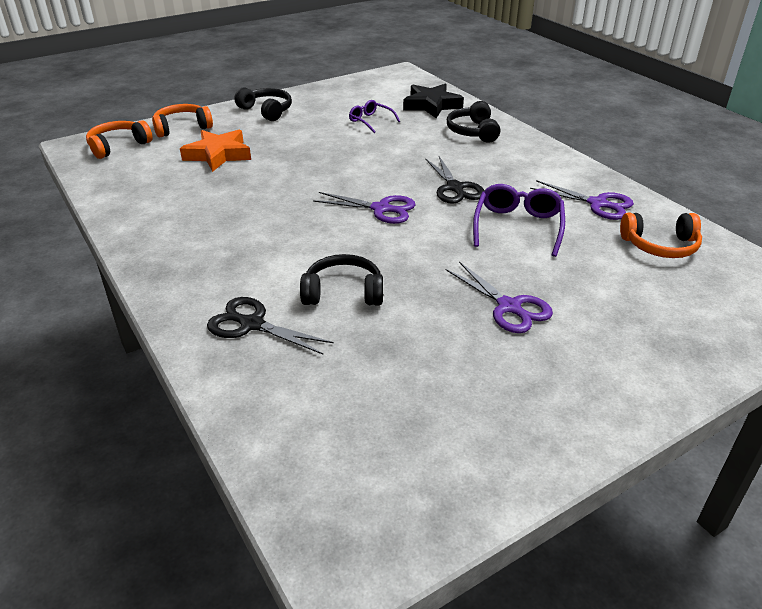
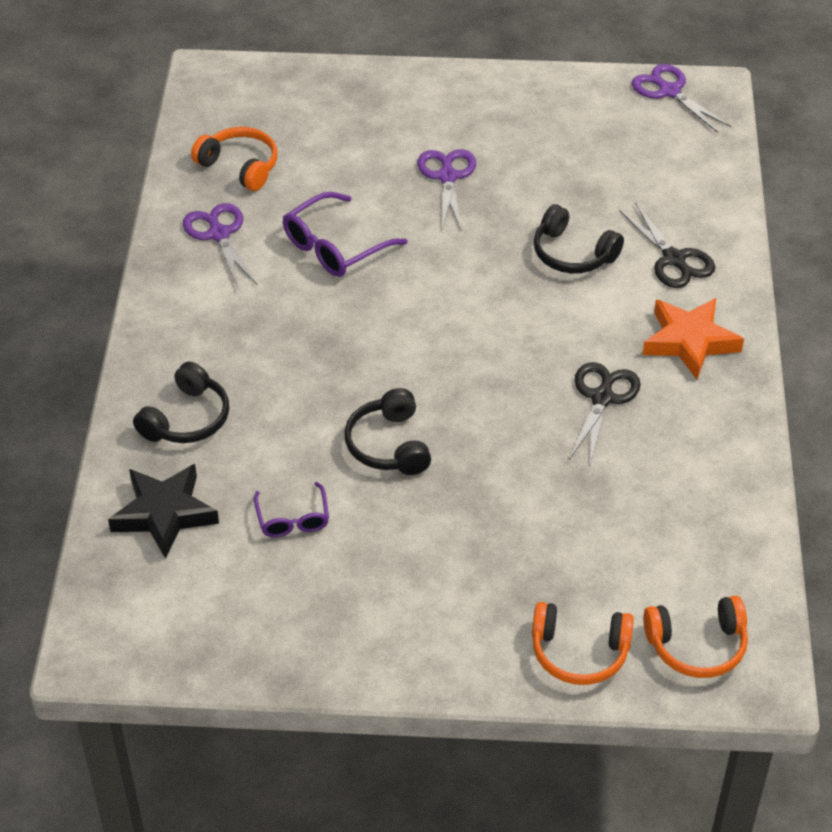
camera: 145 degrees left, 10 degrees up
orange star [180,130,251,172] -> orange star moved to [643,298,744,379]
black headphones [234,88,292,121] -> black headphones moved to [344,388,431,475]
purple scissors [313,192,416,224] -> purple scissors moved to [632,64,731,133]
black scissors [425,156,485,203] -> black scissors moved to [569,362,641,464]

